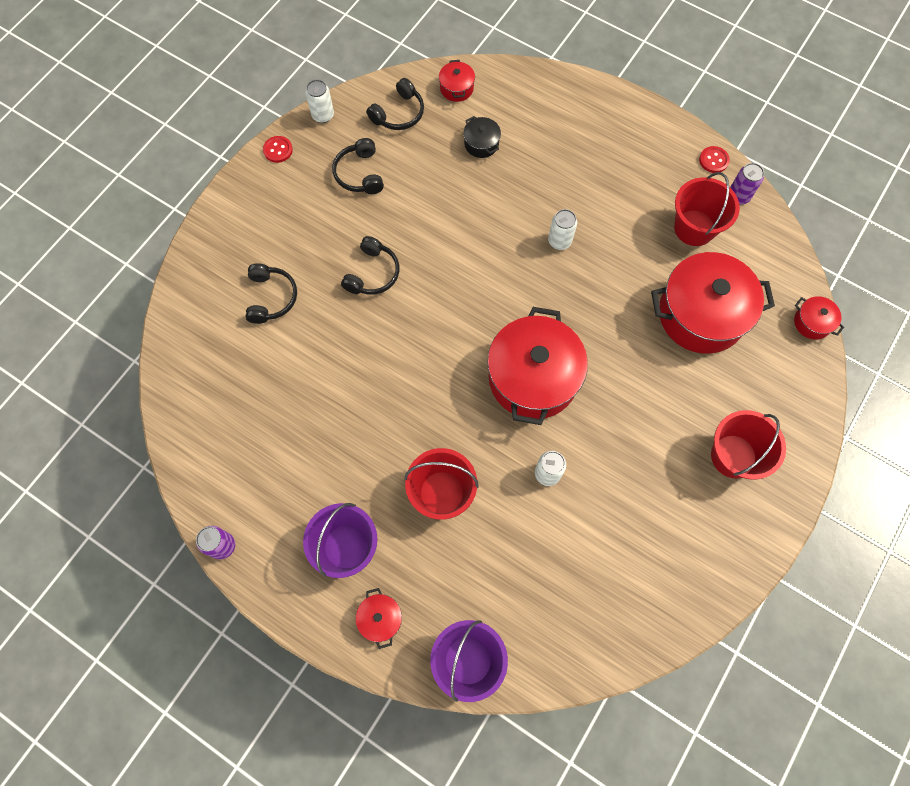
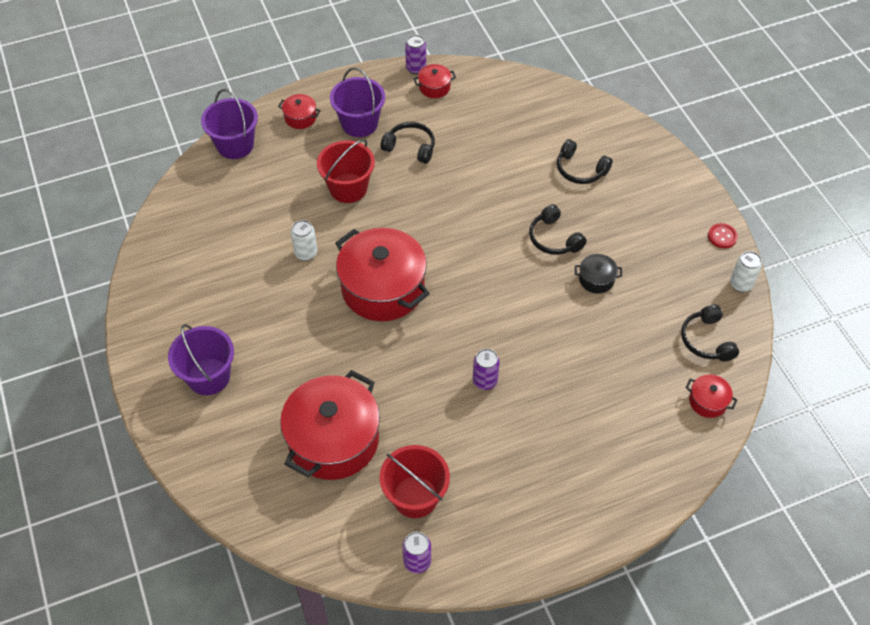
camera: 125 degrees right, 15 degrees down
black headphones [332,138,384,194] -> black headphones moved to [381,122,435,164]
black pot [463,116,501,158] -> black pot moved to [575,254,622,294]
white can [548,209,577,250] -> purple can [473,349,500,390]
red button [699,146,730,173] -> none
red bucket [711,410,786,480] -> purple bucket [168,324,234,395]
red pot [794,296,844,339] -> red pot moved to [413,64,456,98]

